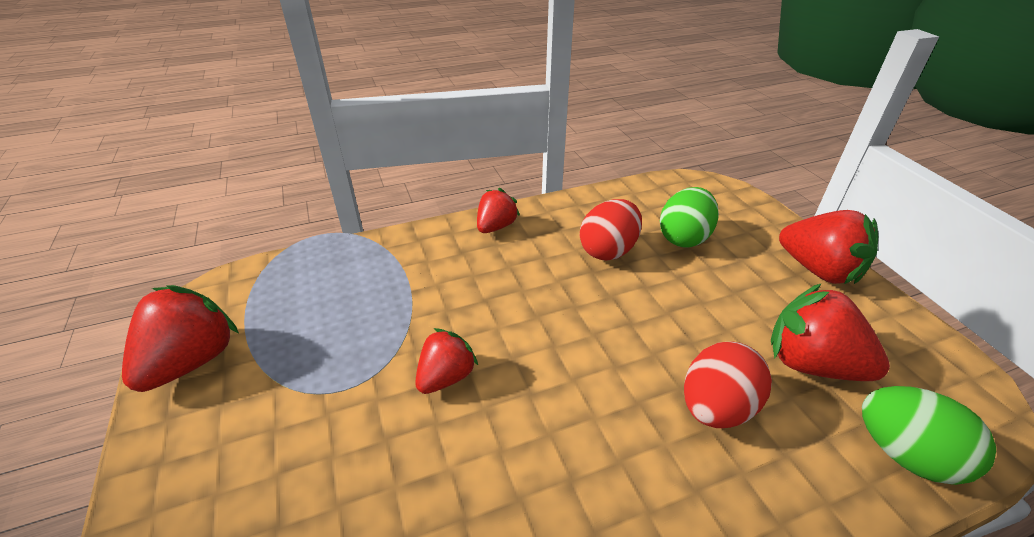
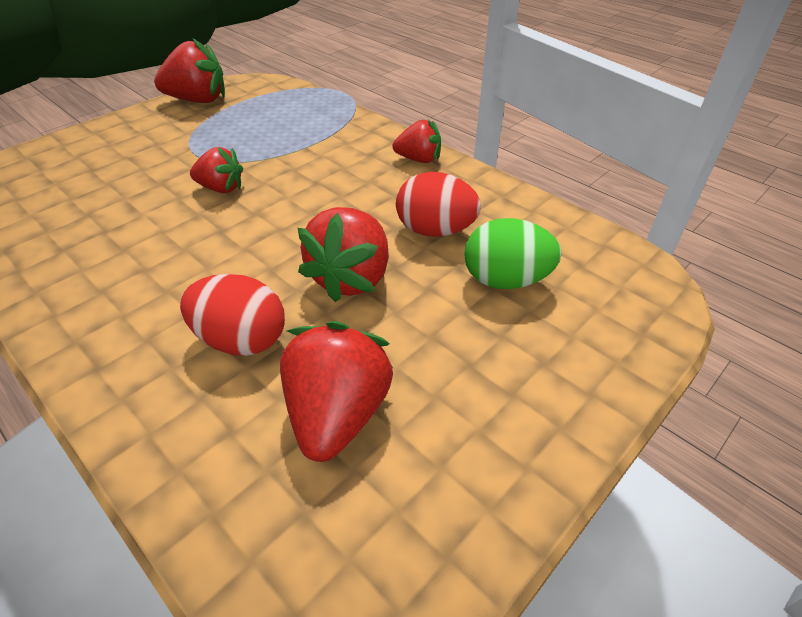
camera: 65 degrees right, 5 degrees up
red strawberry [779,210,878,284] -> red strawberry moved to [298,207,389,302]
green egg [862,386,996,485] -> none

